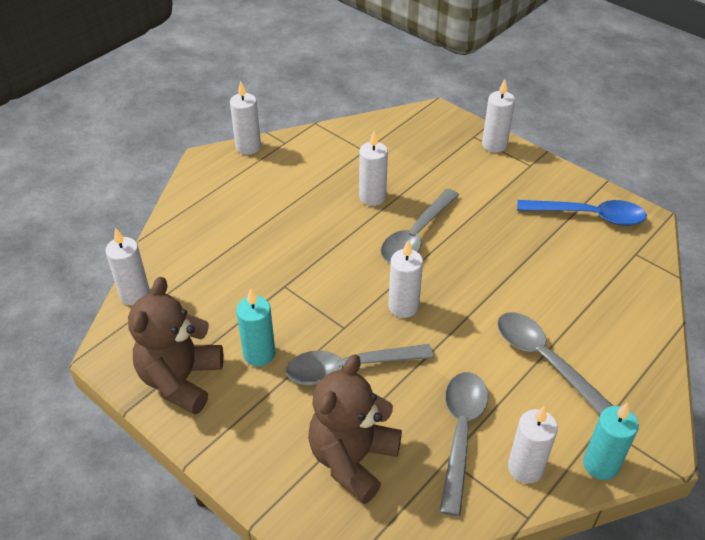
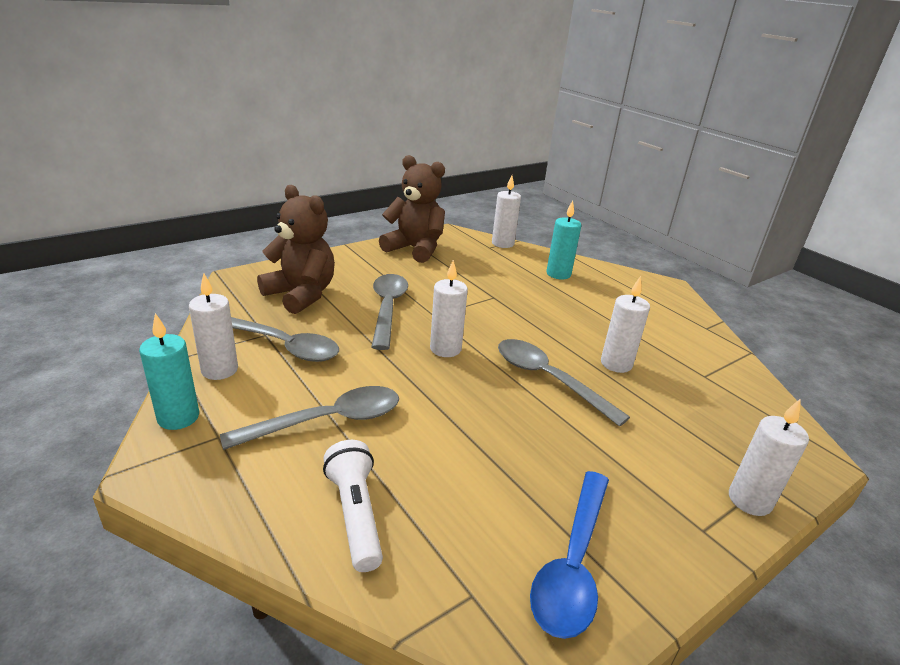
camera: 100 degrees right, 15 degrees down
white candle [230,81,261,155] -> none
turquoise candle [236,288,275,366] -> turquoise candle moved to [546,200,582,279]
none -> white flashlight [323,440,383,572]

